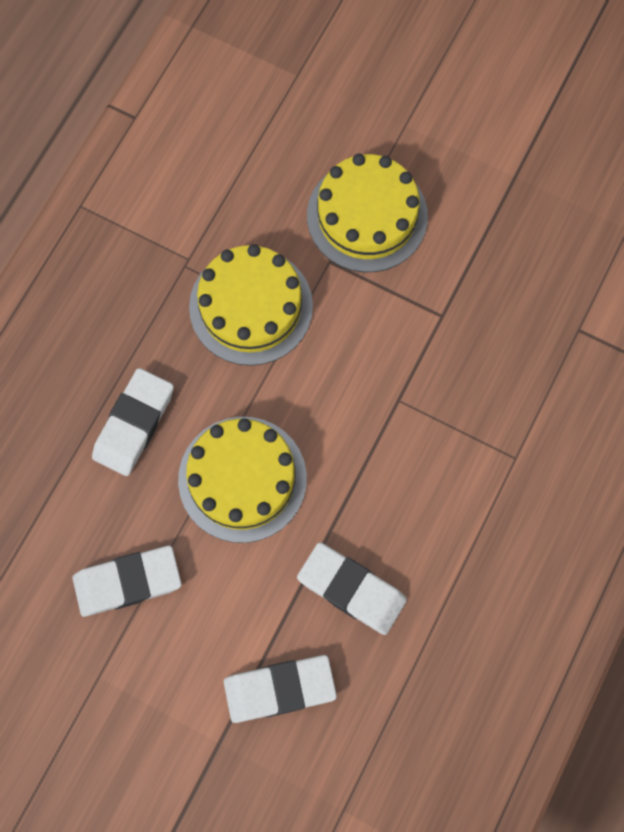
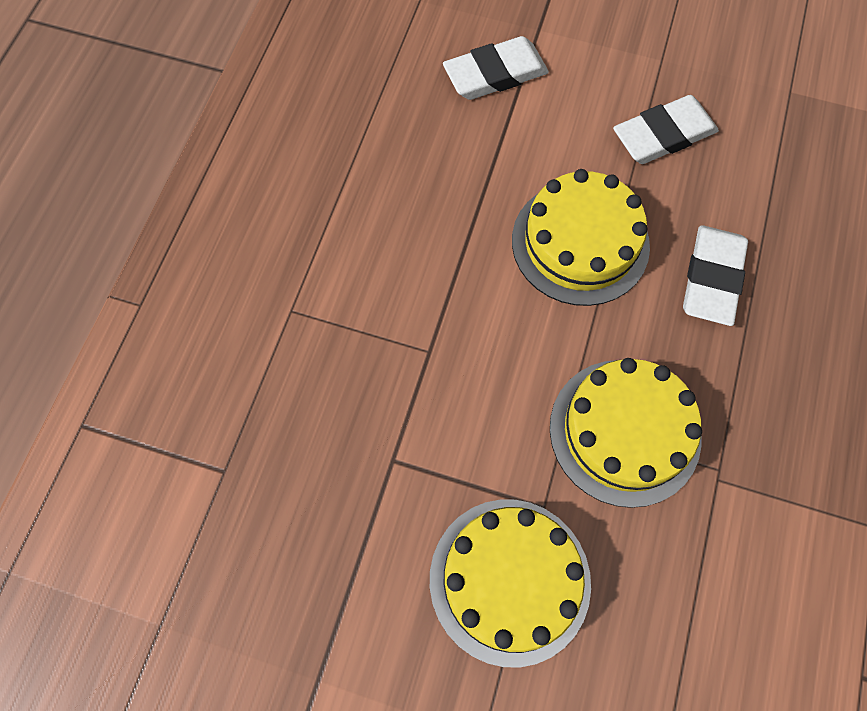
camera: 170 degrees right, 5 degrees down
white eraser [297,542,407,635] -> none

